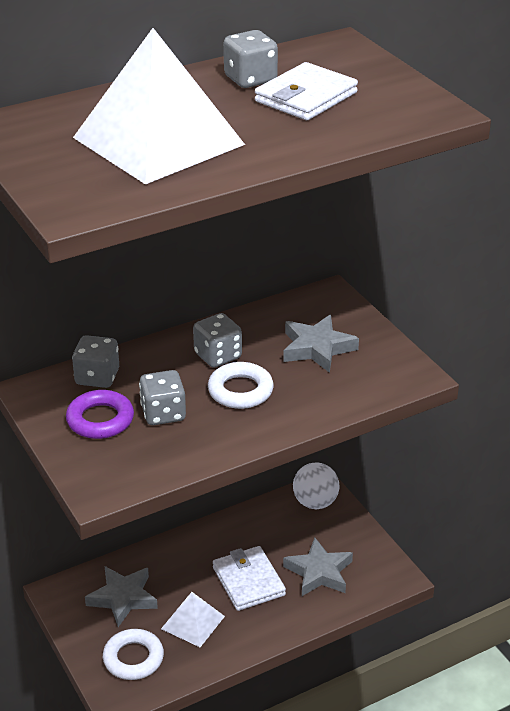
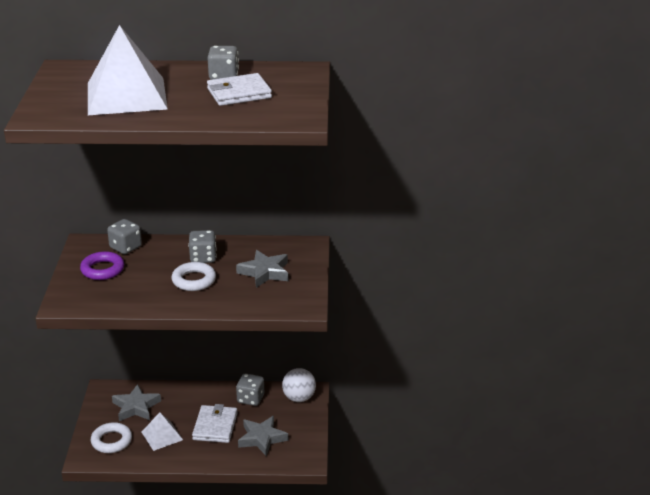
camera: 30 degrees right, 5 degrees down
grey dice [139,370,186,425] -> grey dice moved to [236,374,264,406]

